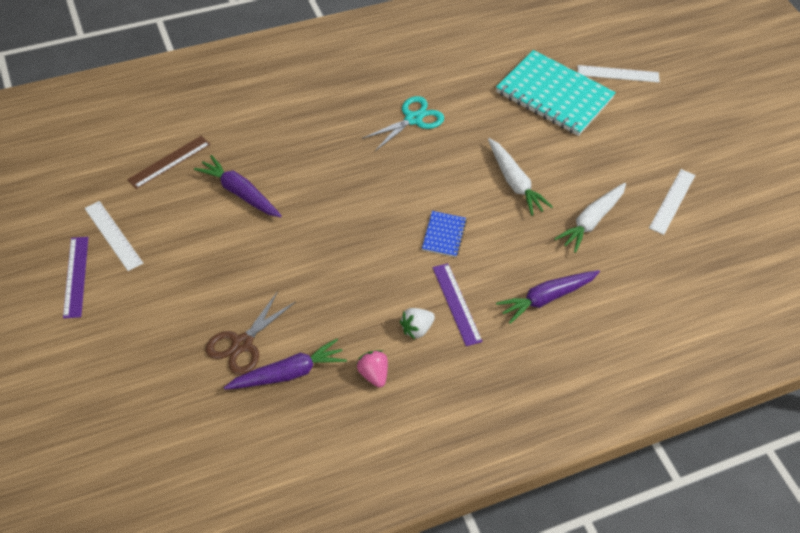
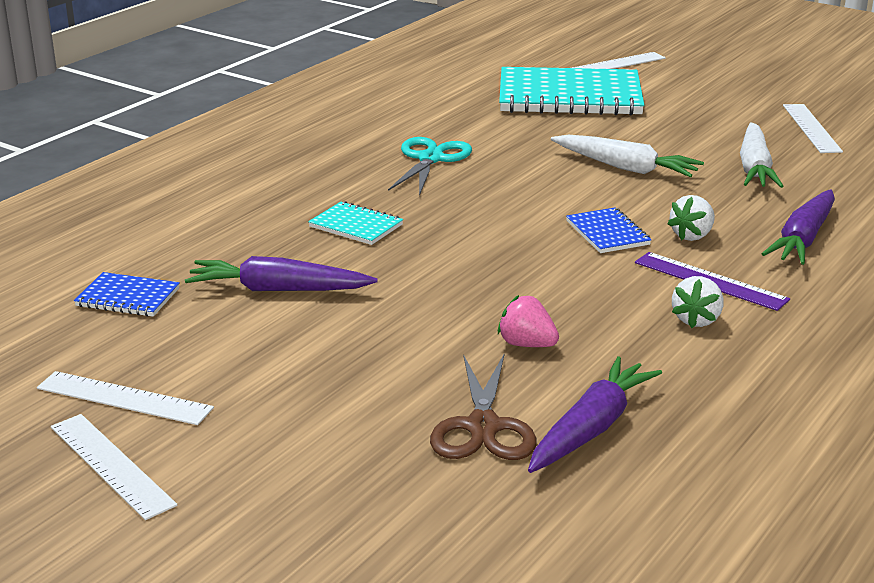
camera: 30 degrees left, 25 degrees down
purple ruler [63,237,88,319] -> white ruler [51,414,177,520]
brown ruler [127,136,211,189] -> blue notebook [74,272,180,317]
pink strawberry [357,350,388,388] -> pink strawberry moved to [498,295,559,347]
none -> turquoise notebook [308,201,403,245]
none -> white strawberry [667,195,715,241]

